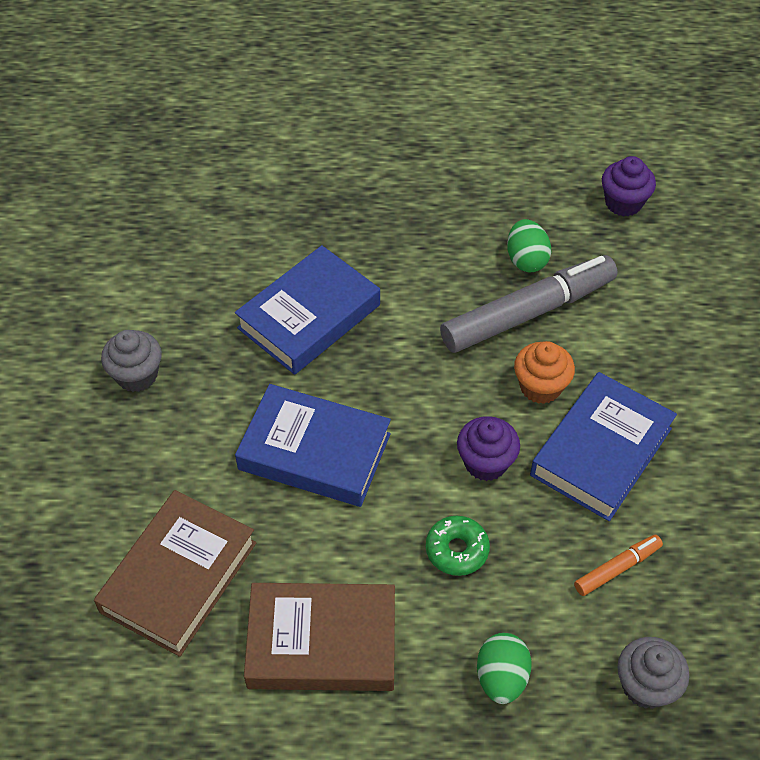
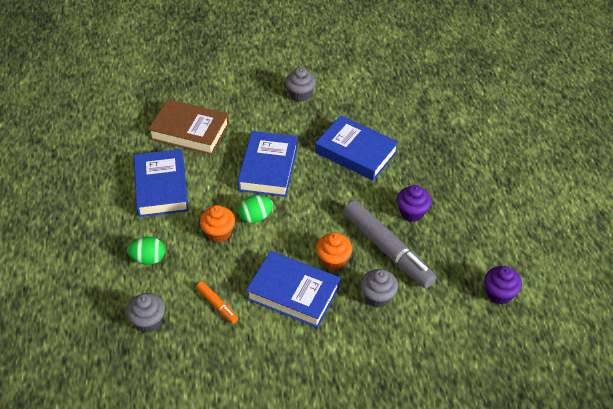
camera: 80 degrees right, 5 degrees down
brown book [244,583,395,691] -> blue book [134,149,189,217]
green donut [426,516,490,576] -> orange cupcake [200,205,235,243]
purple cupcake [457,416,520,481] -> purple cupcake moved to [397,185,431,222]
green egg [507,219,551,272] -> green egg moved to [238,195,273,223]
none -> grey cupcake [361,269,398,308]

